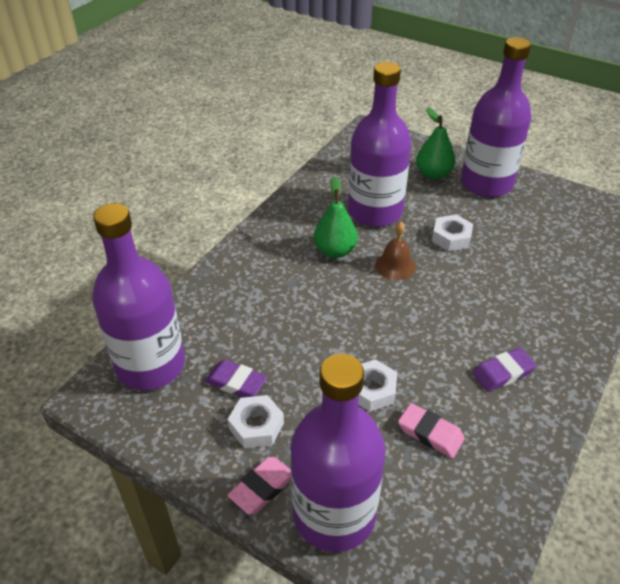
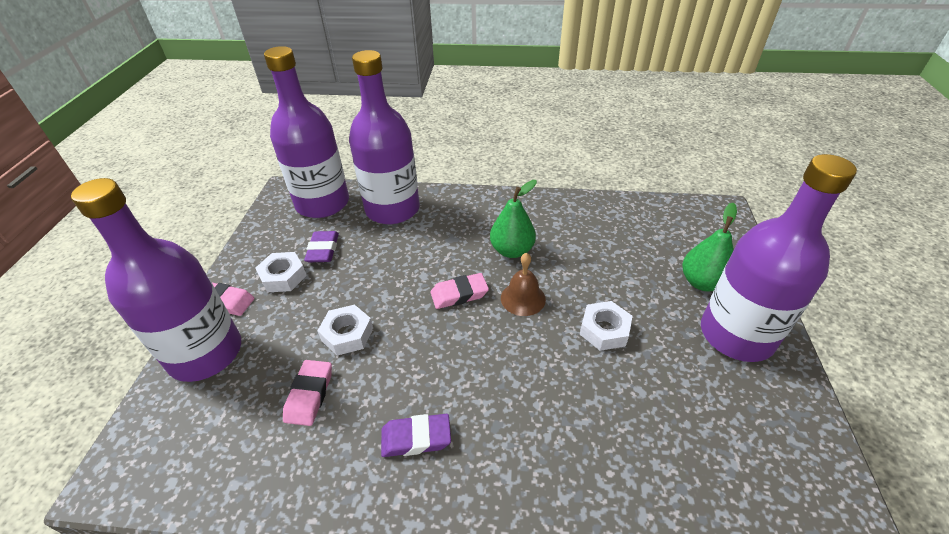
camera: 65 degrees right, 0 degrees up
purple bottle [348,62,411,227] -> purple bottle moved to [349,50,420,224]
purple eraser [472,348,537,392] -> purple eraser turned 45 degrees counterclockwise [381,414,451,457]
none -> pink eraser [431,273,489,309]

